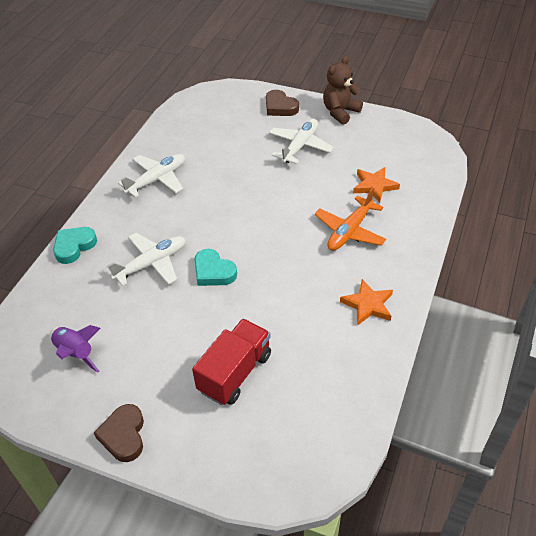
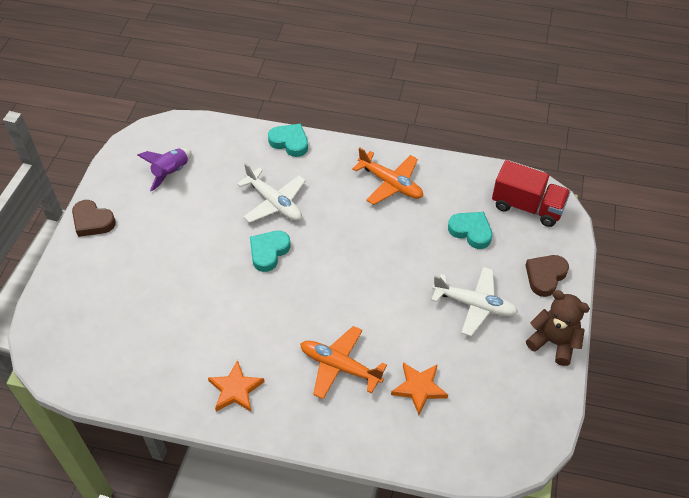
camera: 80 degrees right, 5 degrees up
brown heart [94,404,144,462] -> brown heart turned 135 degrees counterclockwise [72,200,116,237]
white plane [118,154,185,198] -> orange plane [352,147,423,205]
red truck [192,319,271,405] -> red truck moved to [492,160,571,227]
none -> turquoise heart [448,212,492,249]

